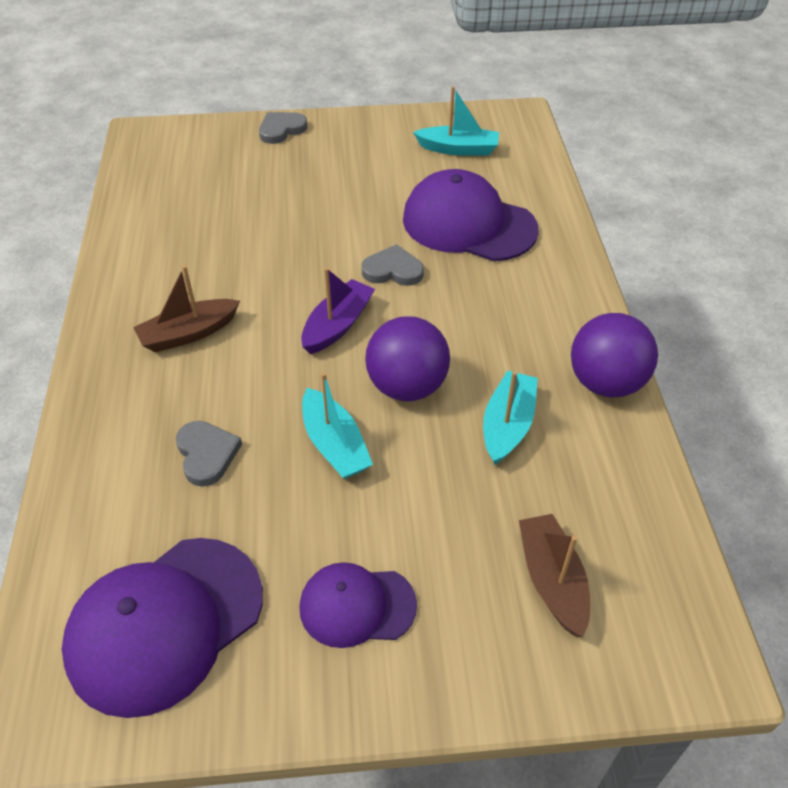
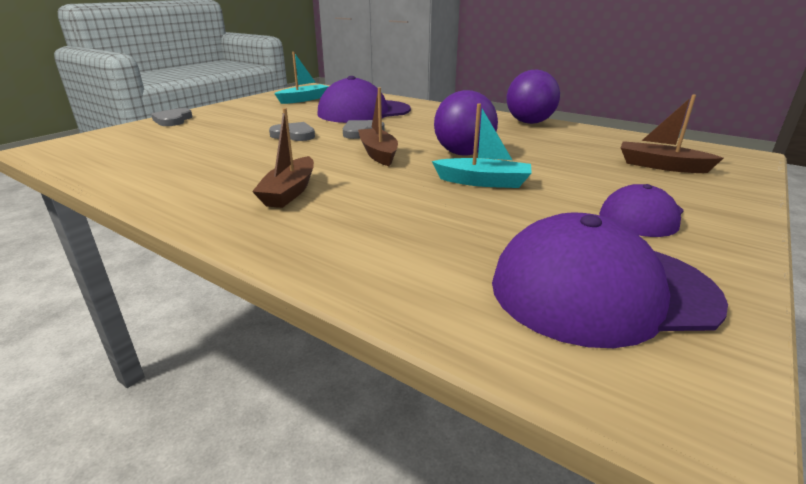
camera: 50 degrees left, 20 degrees down
purple cap [62,538,263,718] -> purple cap turned 90 degrees clockwise [492,212,728,348]
grey heart [176,421,242,487] -> grey heart moved to [269,122,315,141]
purple boat [301,268,375,354] -> brown boat [358,87,398,166]
turquoise boat [483,371,538,465] -> none

